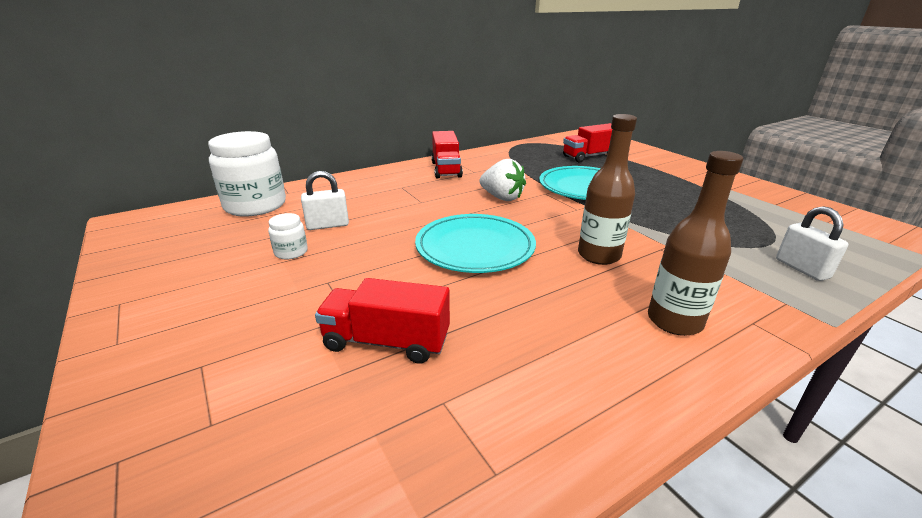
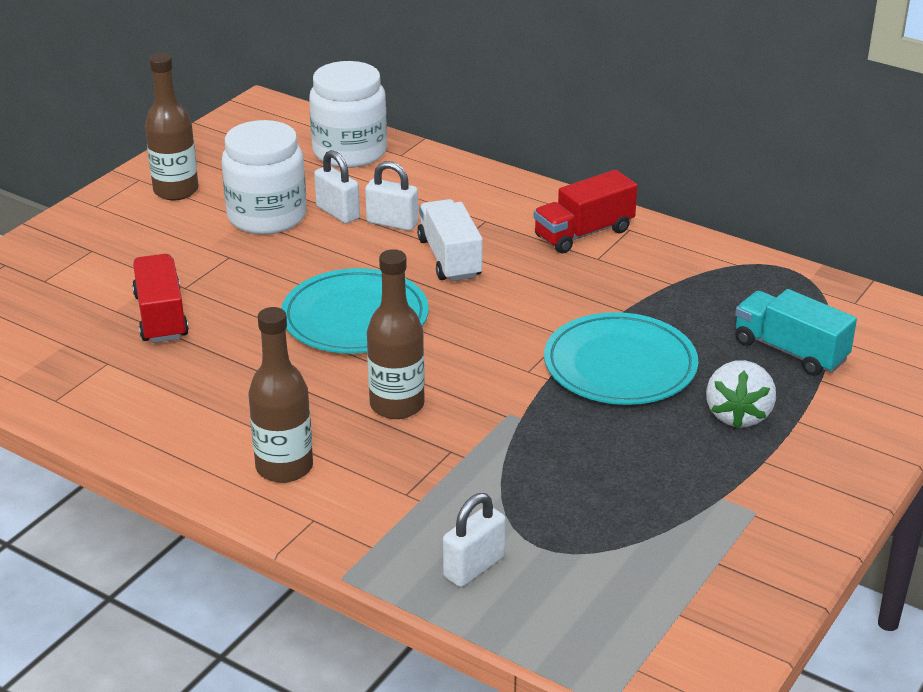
camera: 65 degrees right, 5 degrees up
white jar [268,213,308,259] -> white jar [221,120,307,235], size x2.23
white strawberry [480,159,526,201] -> white strawberry moved to [706,360,776,429]
red truck [563,123,612,163] -> turquoise truck [735,289,857,376]
none -> brown bottle [145,53,199,200]
none -> white padlock [365,161,418,231]
none -> white truck [417,199,483,282]

